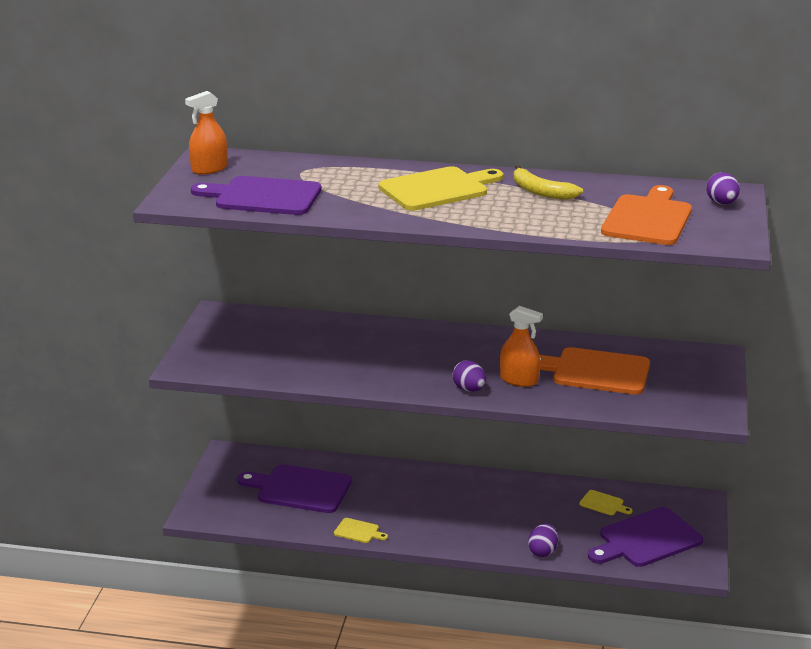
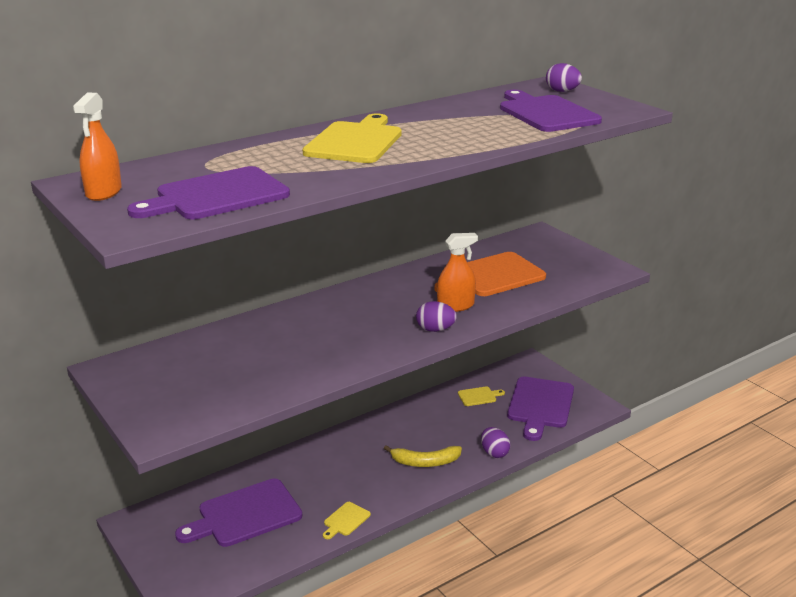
camera: 45 degrees left, 0 degrees up
yellow cutting board [334,518,388,543] -> yellow cutting board turned 150 degrees clockwise [323,502,371,539]
yellow banana [514,165,583,200] -> yellow banana moved to [384,445,462,467]
orange cutting board [601,185,692,245] -> purple cutting board [500,90,602,132]

